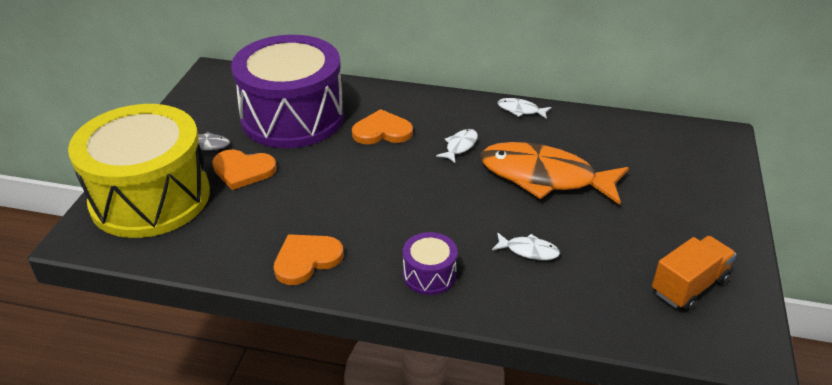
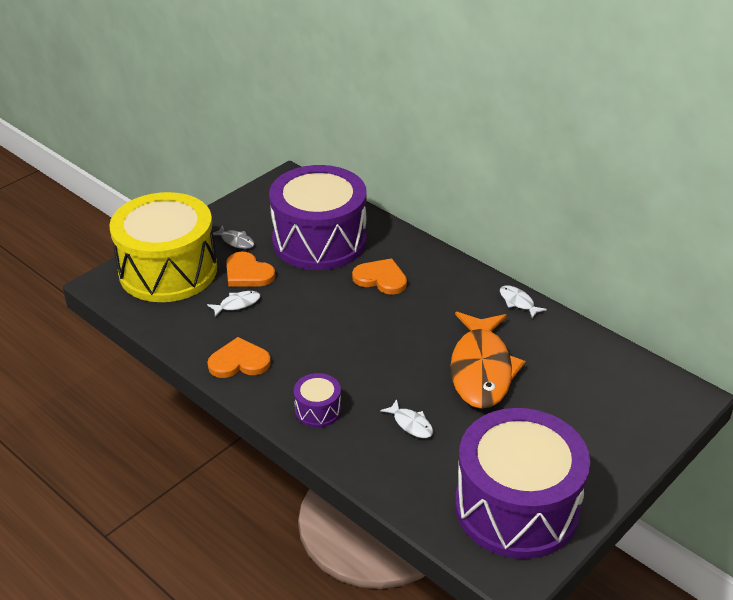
camera: 30 degrees right, 0 degrees up
white fish [436,129,478,163] -> white fish moved to [207,291,260,317]
orange fish [481,142,629,205] -> orange fish turned 135 degrees counterclockwise [450,312,526,409]
orange truck [652,236,736,311] -> purple drum [455,408,590,559]

